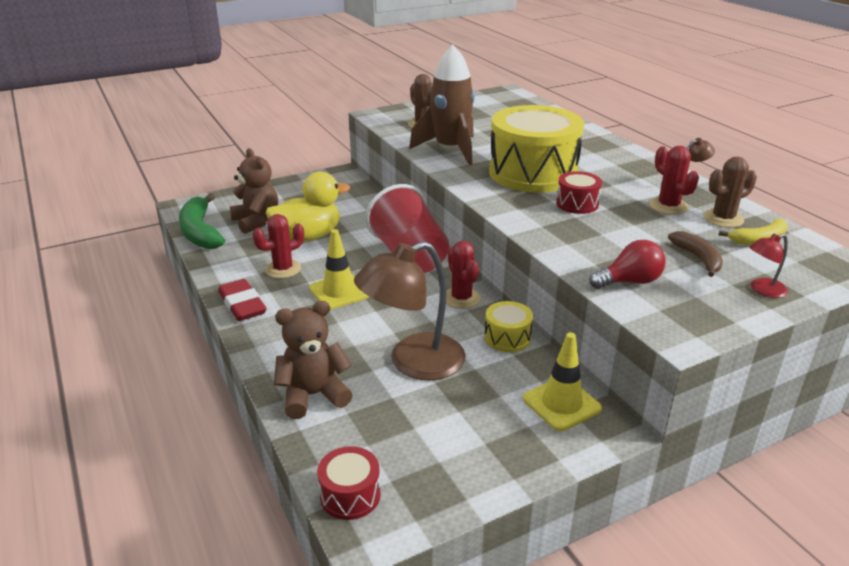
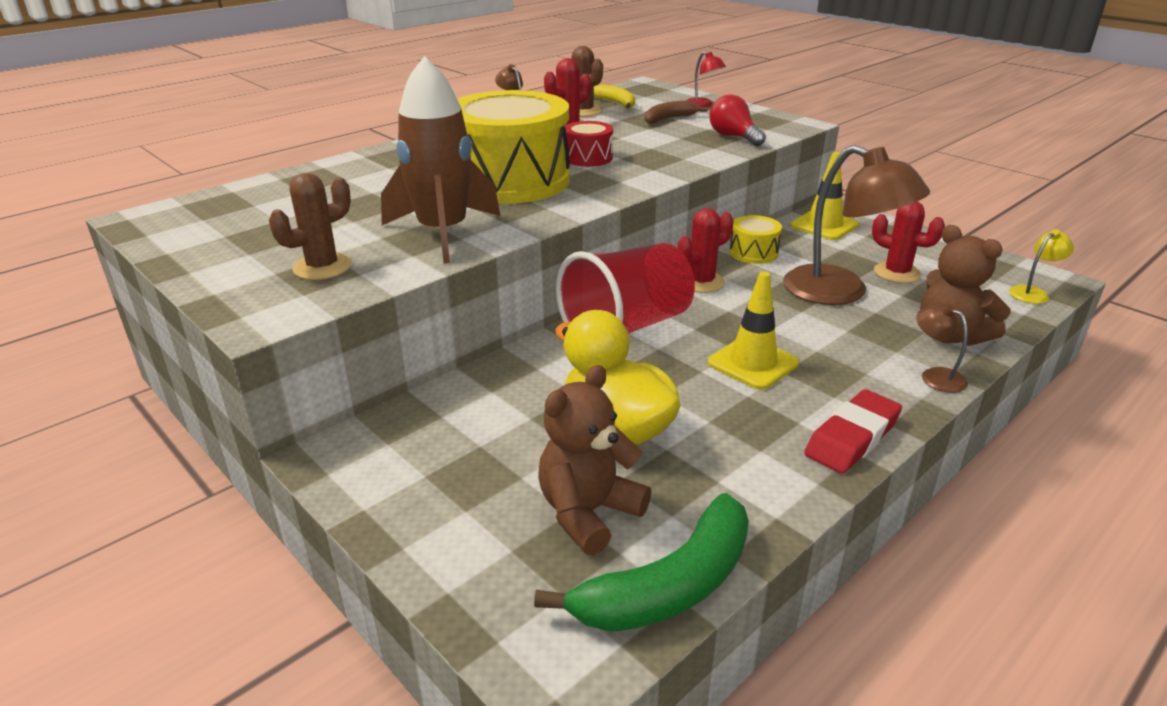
camera: 105 degrees left, 0 degrees up
red cactus [253,214,304,278] -> red cactus moved to [872,201,945,283]
red drum [317,446,381,520] -> yellow lamp [1009,229,1074,304]
none -> brown lamp [916,304,968,393]

